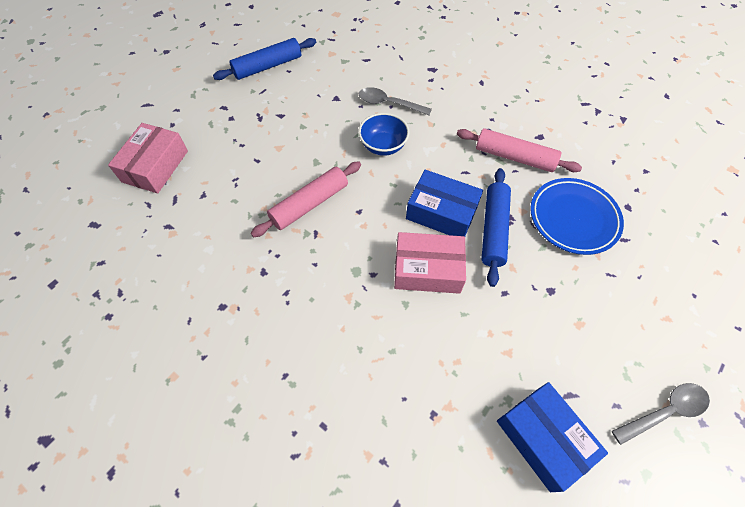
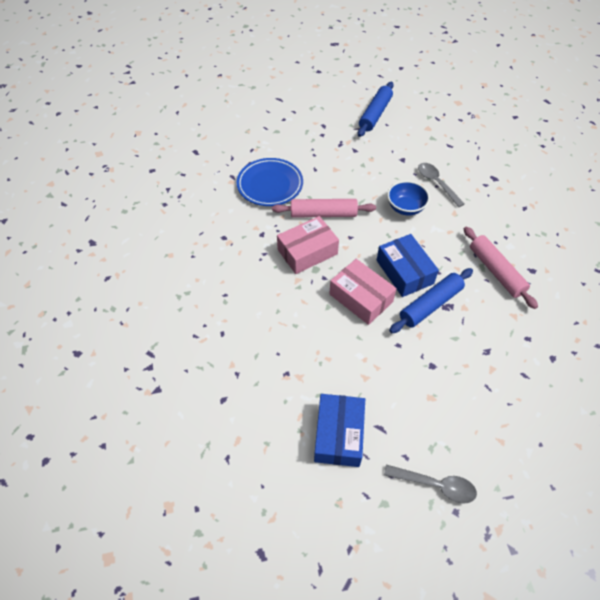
camera: 40 degrees right, 5 degrees down
pink box [108,123,188,193] -> pink box moved to [277,216,339,274]
blue rolling pin [213,38,316,80] -> blue rolling pin turned 75 degrees counterclockwise [358,82,394,137]
blue plate [530,178,624,255] -> blue plate moved to [237,158,303,206]

